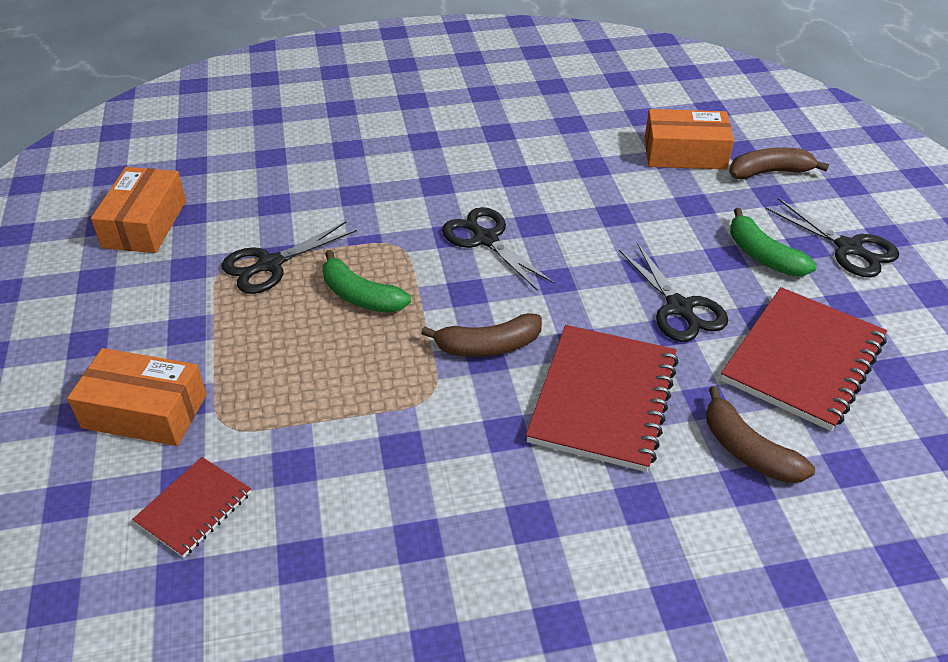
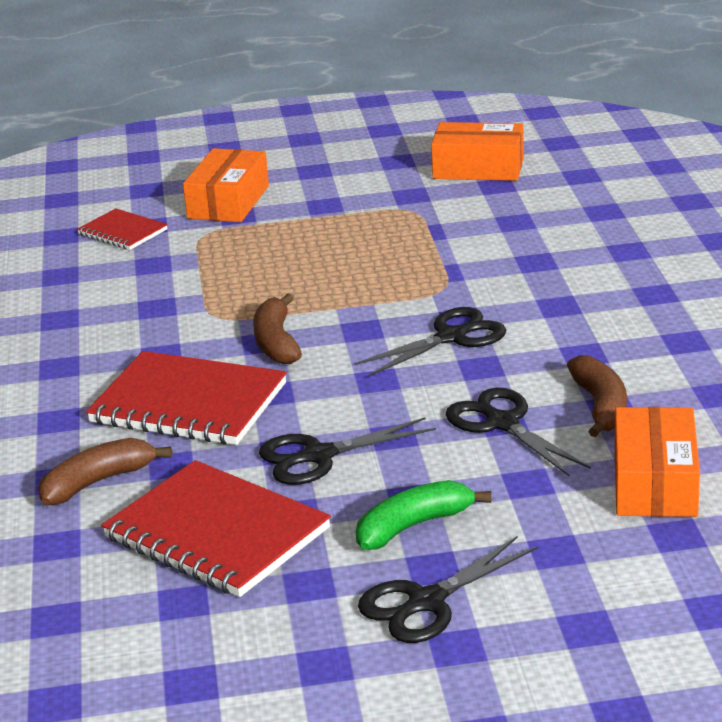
camera: 95 degrees right, 15 degrees down
black scissors [222,221,357,294] -> black scissors moved to [446,387,591,476]
green banana [323,250,411,313] -> none
brown banana [729,147,829,180] -> brown banana moved to [567,355,627,437]

